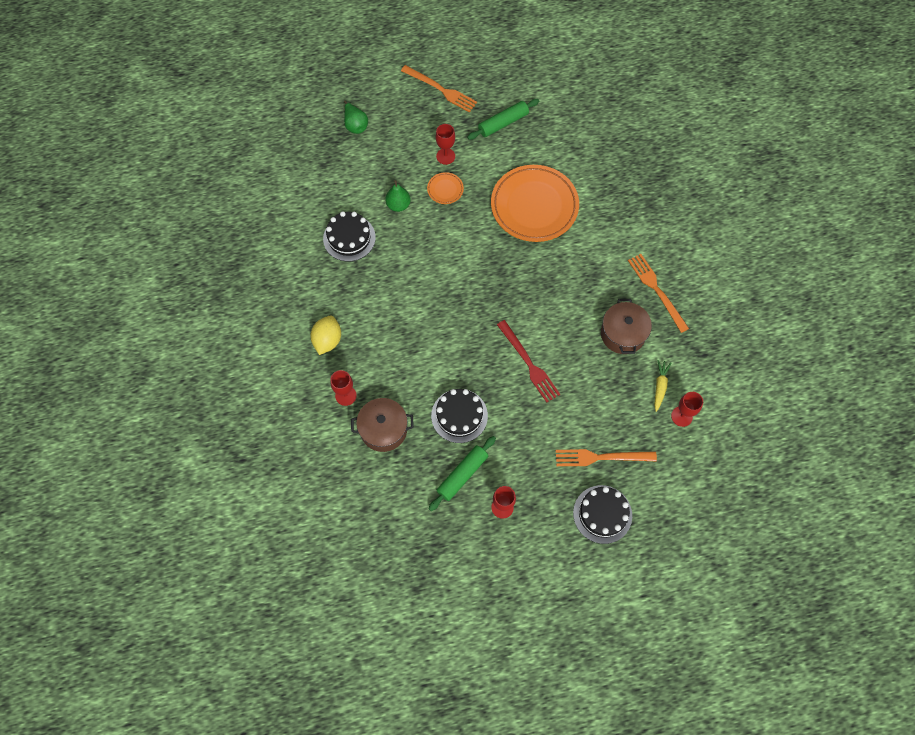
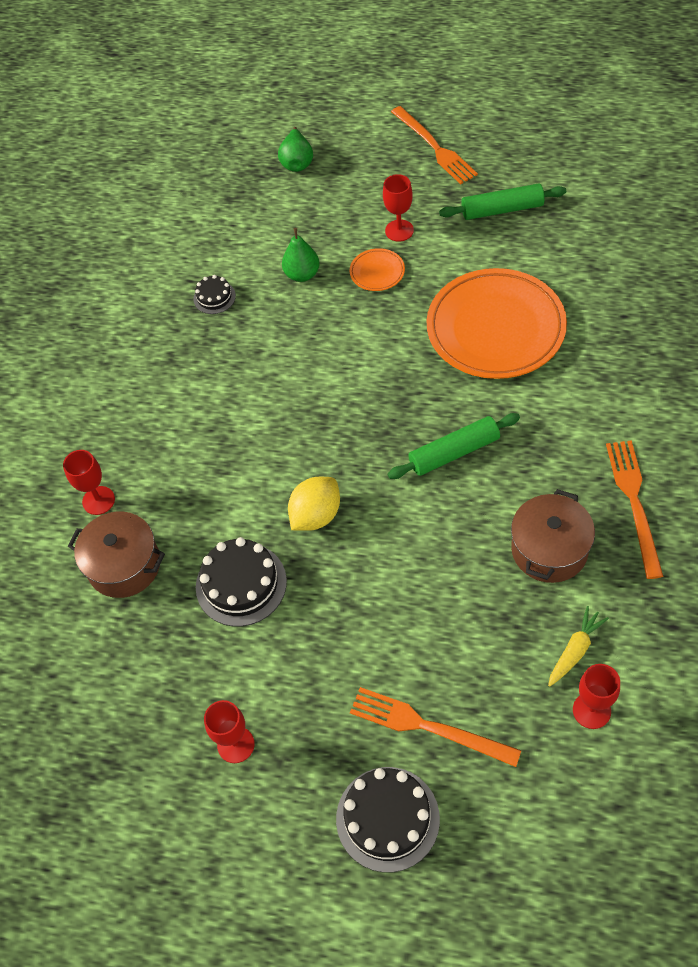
camera: 30 degrees right, 10 degrees down
yellow lemon [310,316,341,355] -> yellow lemon moved to [288,477,340,531]
black cake [323,211,376,262] -> black cake [193,275,236,314], size x0.55
green rolling pin [429,436,496,511] -> green rolling pin moved to [387,413,520,479]
red fork [497,320,560,403] -> none

